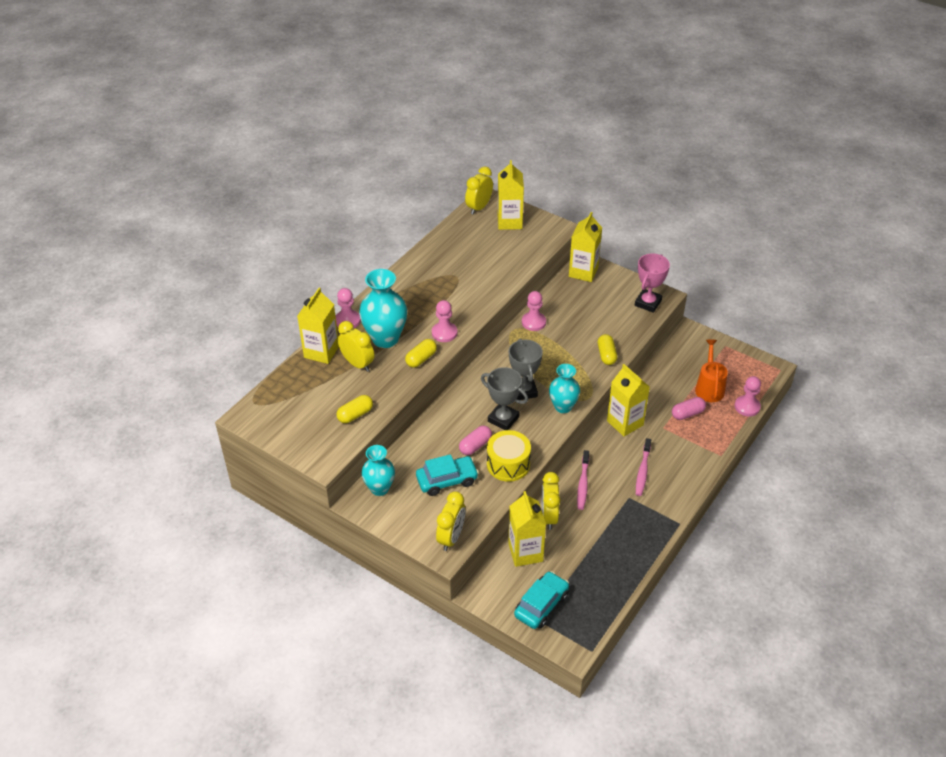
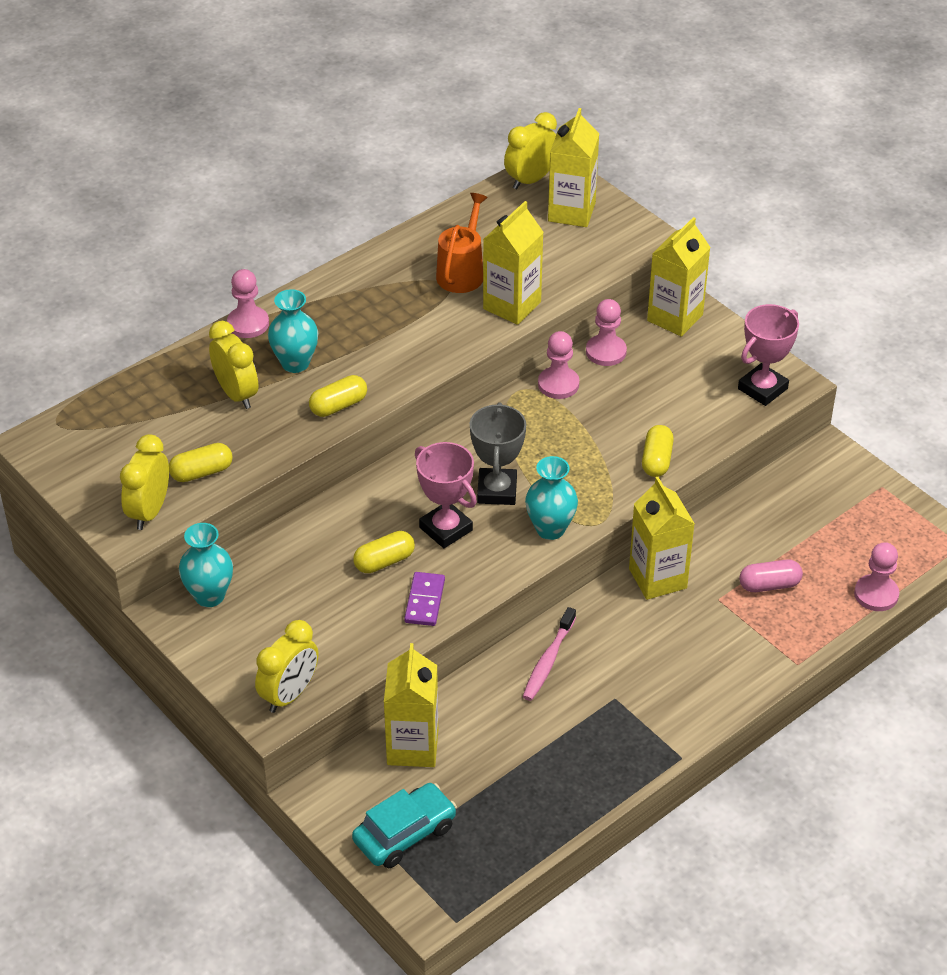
camera: 15 degrees right, 0 degrees up
yellow carton [297,288,339,364] -> yellow carton moved to [483,201,544,325]
turquoise vase [359,269,407,348] -> turquoise vase [268,289,318,373], size x0.64
turquoise car [416,454,479,496] -> none
pink pawn [432,300,457,342] -> pink pawn moved to [586,299,627,366]
pink capsule [459,426,492,455] -> yellow capsule [353,531,415,573]
grey trophy [481,367,528,430] -> pink trophy [415,442,477,548]
yellow drum [487,430,531,482] -> purple domino [404,572,445,626]
yellow clock [542,472,560,530] -> yellow clock moved to [120,434,169,530]
pink toothbrush [636,438,651,496] -> none
orange watering can [695,340,728,402] -> orange watering can moved to [436,193,488,293]

